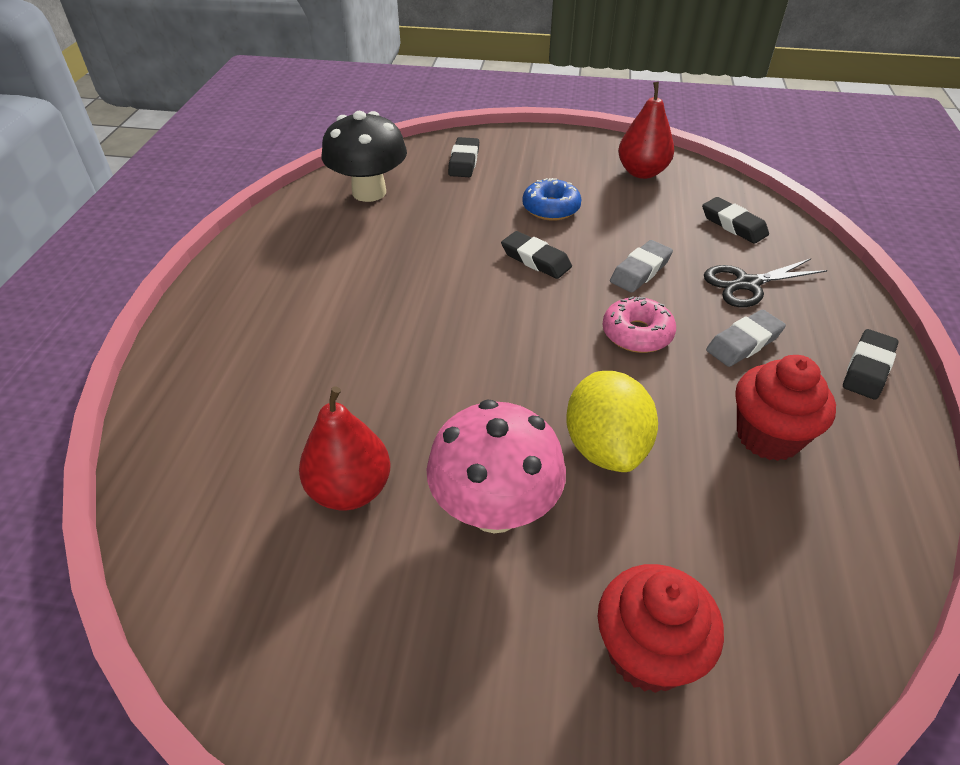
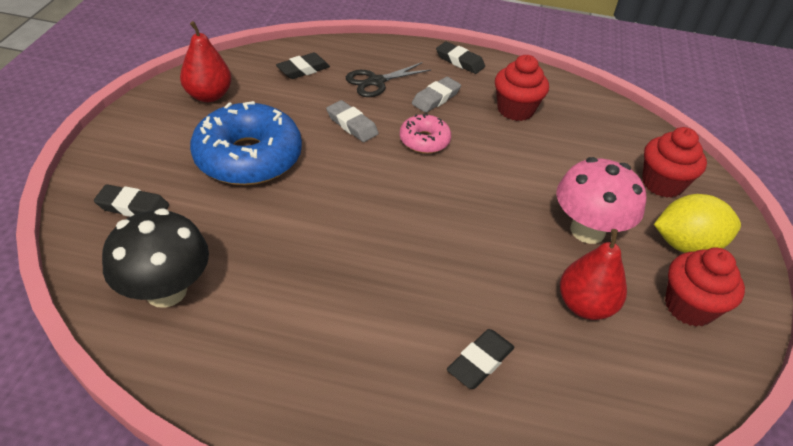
camera: 90 degrees left, 0 degrees up
black eraser [501,231,572,279] -> black eraser moved to [447,329,515,389]
blue donut [522,178,582,221] -> blue donut [190,101,302,185], size x1.96
yellow lemon [566,371,658,472] -> yellow lemon moved to [654,194,741,253]
black scissors [704,259,827,307] -> black scissors turned 75 degrees clockwise [346,62,431,97]
grey eraser [706,310,786,367] -> grey eraser turned 75 degrees clockwise [412,77,461,113]
none -> red cupcake [665,248,745,327]

